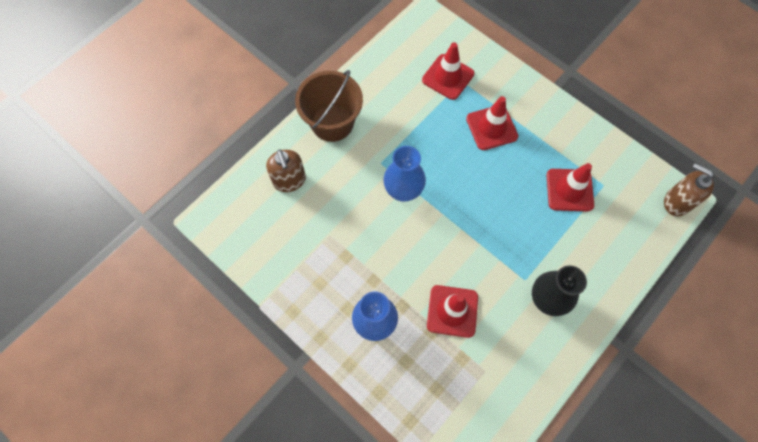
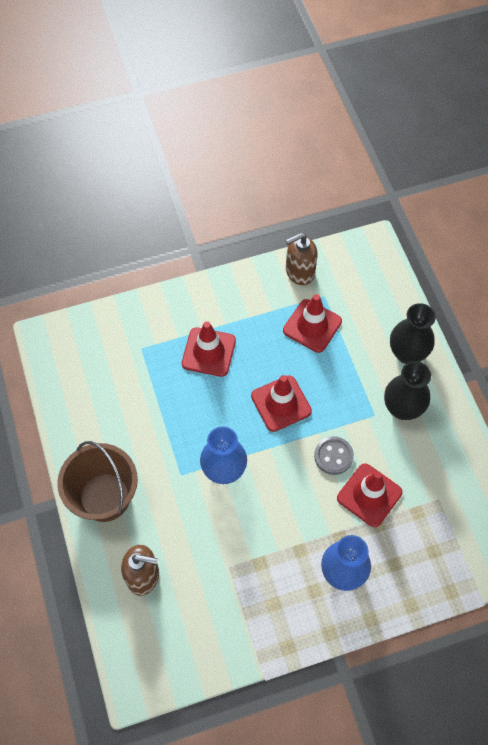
camera: 60 degrees left, 5 degrees down
red traffic cone [422,42,474,100] -> red traffic cone moved to [251,375,312,432]
brown soap dispenser [664,163,714,216] -> brown soap dispenser moved to [286,233,318,285]
none -> grey button [314,436,354,475]
none -> black vase [390,303,436,364]

